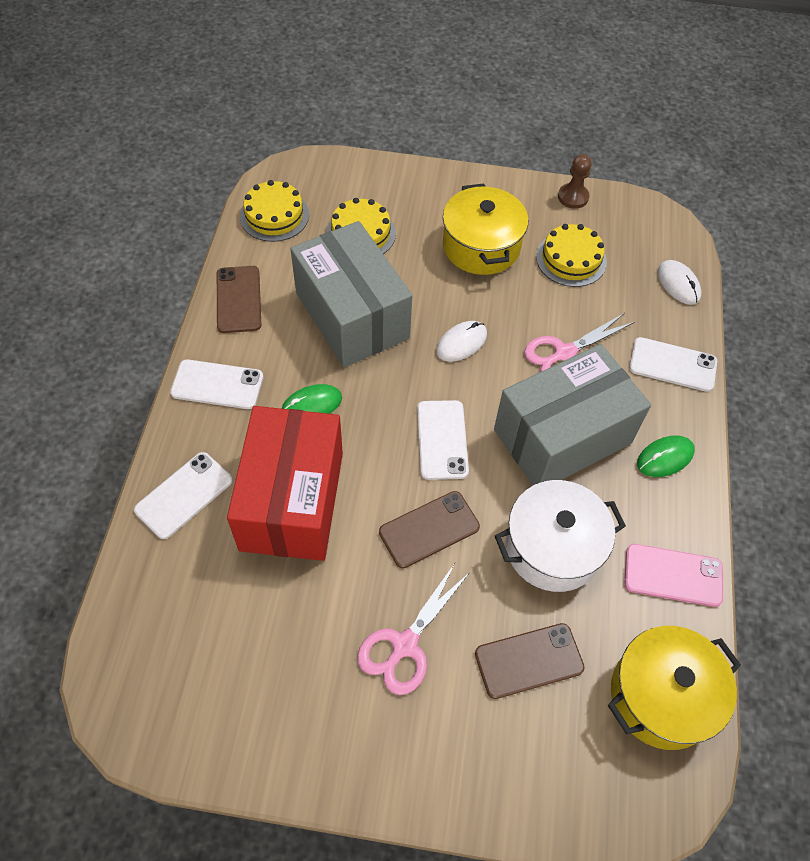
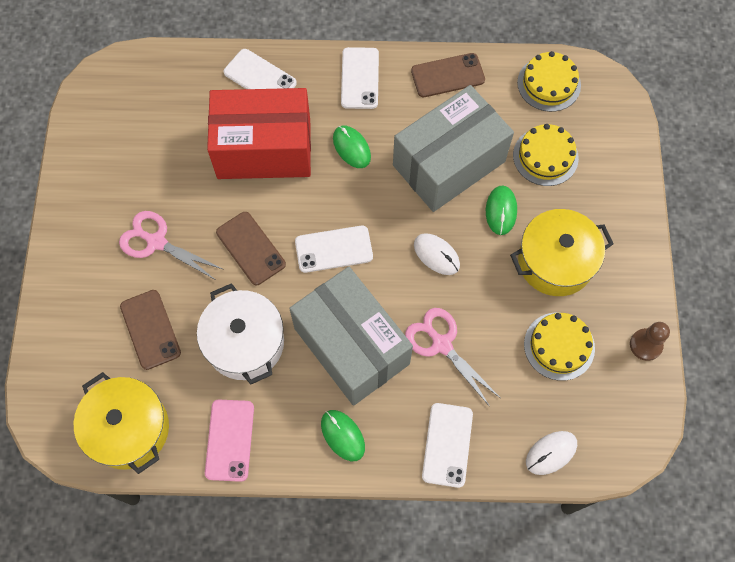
camera: 85 degrees right, 10 degrees up
none -> green mouse [486,185,517,235]

